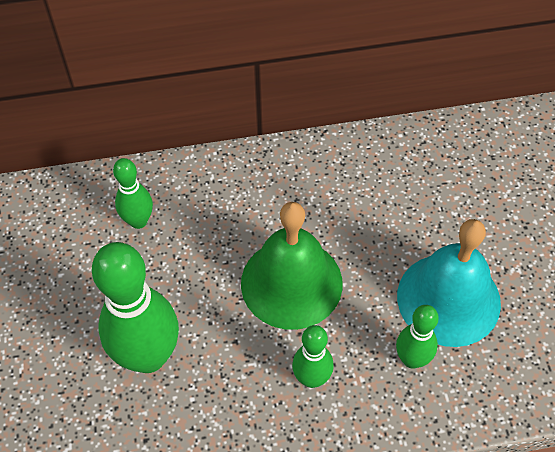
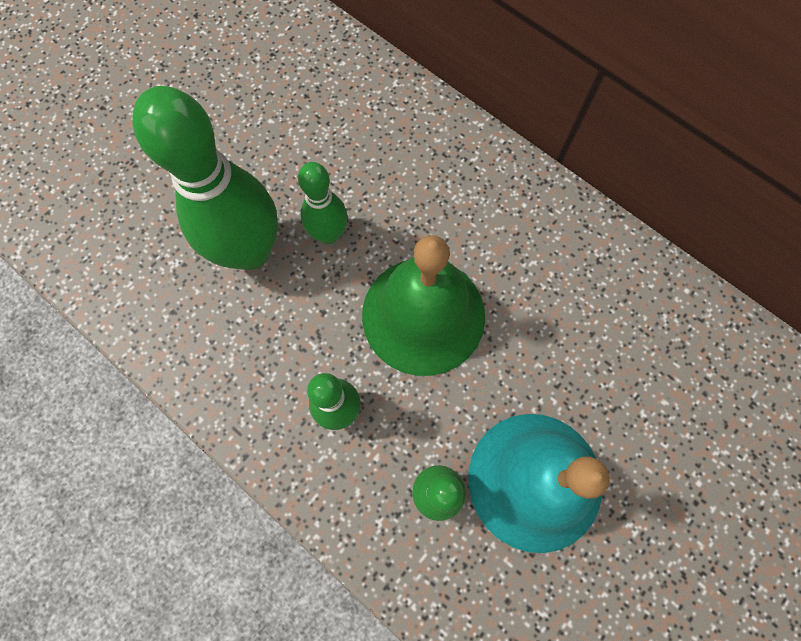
camera: 50 degrees right, 15 degrees up
green bowling pin [113,158,153,229] -> green bowling pin moved to [298,162,348,244]

